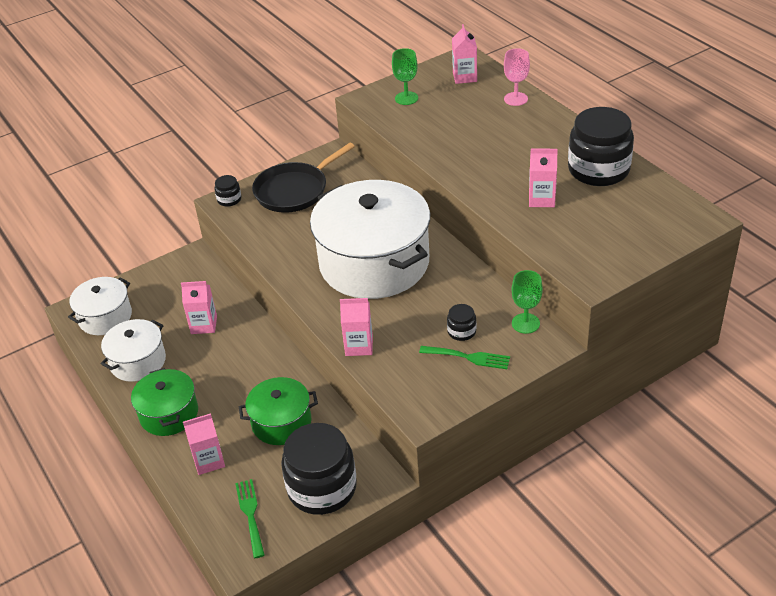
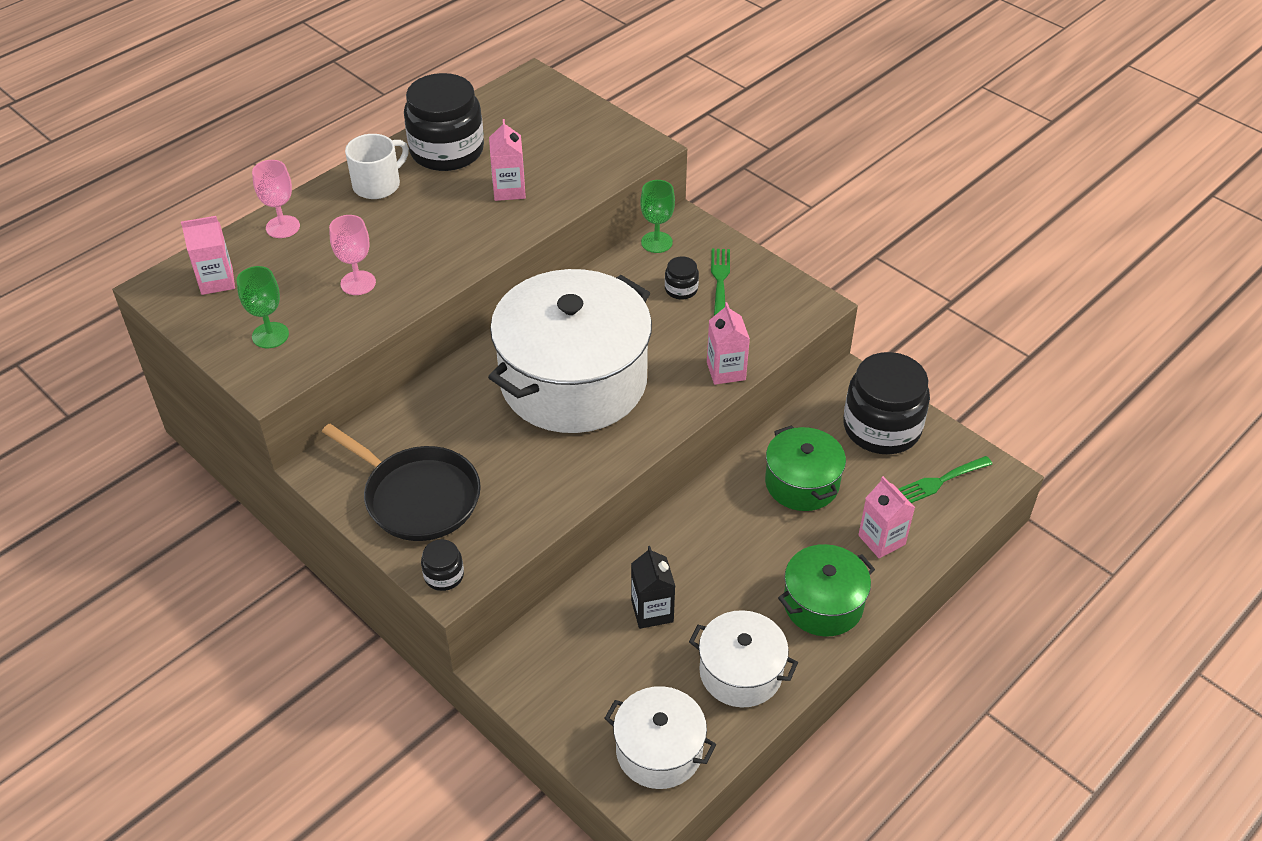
camera: 105 degrees left, 5 degrees up
pink carton [181,281,217,334] -> black carton [631,546,675,629]
none -> pink goblet [329,215,376,295]
none -> white mug [345,134,409,199]

